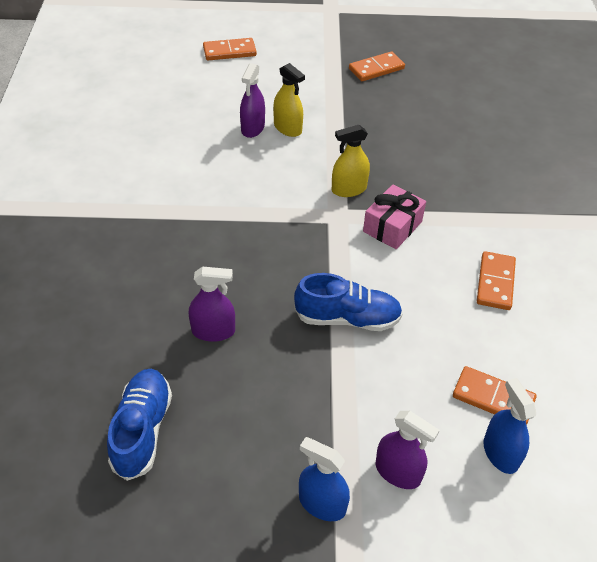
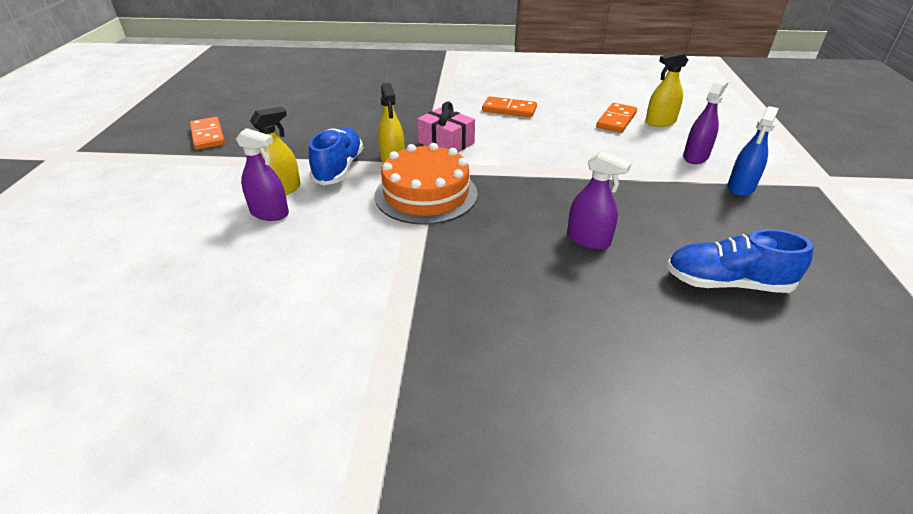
camera: 85 degrees left, 10 degrees down
purple spray bottle [189,266,235,342] -> purple spray bottle turned 120 degrees clockwise [567,151,631,249]
orange domino [203,38,257,60] -> none
blue shoe [294,273,403,331] -> blue shoe moved to [309,127,363,185]
blue spray bottle [483,378,536,474] -> yellow spray bottle [645,52,688,127]
none -> orange cake [375,143,478,225]

